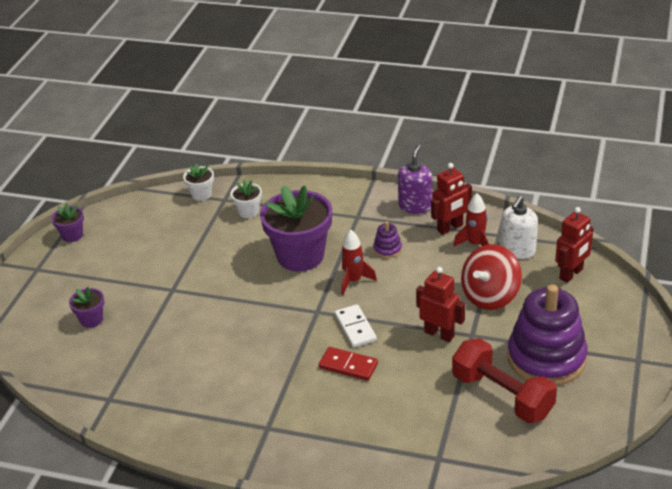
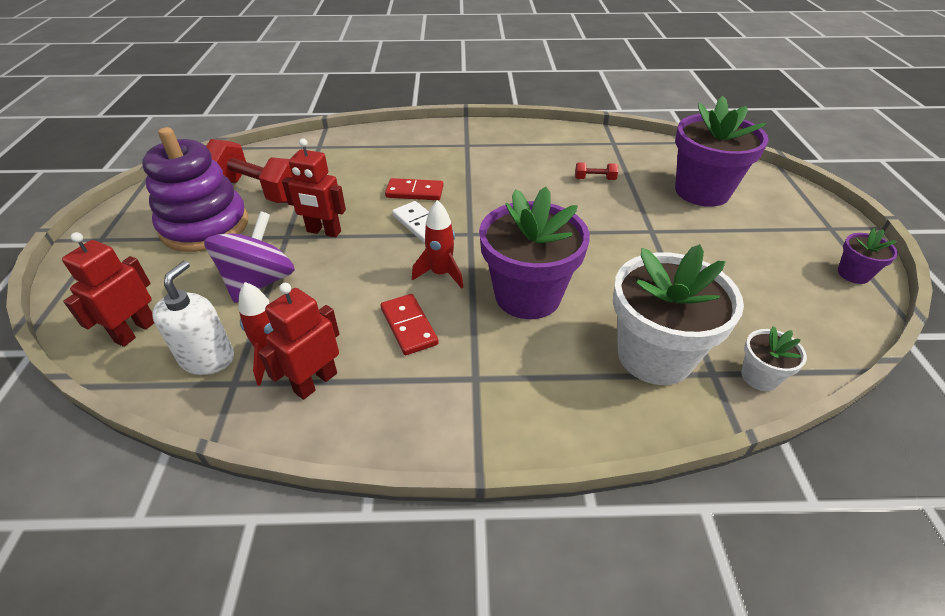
camera: 160 degrees right, 5 degrees up
purple flower pot [69,287,104,328] -> purple flower pot [675,96,769,207], size x2.16
white flower pot [230,180,262,218] -> white flower pot [613,244,744,385], size x2.16
purple stacking toy [373,221,402,258] -> red domino [381,294,439,355]
purple soap dispenser [398,145,433,214] -> none
red spinning top [461,244,522,310] -> purple spinning top [204,211,295,303]
none -> red dumbbell [575,162,618,180]

